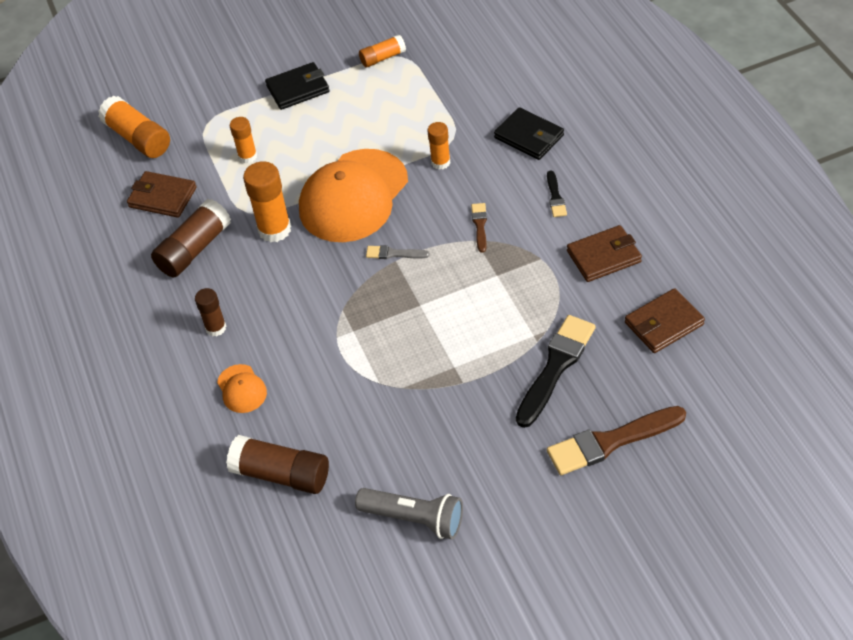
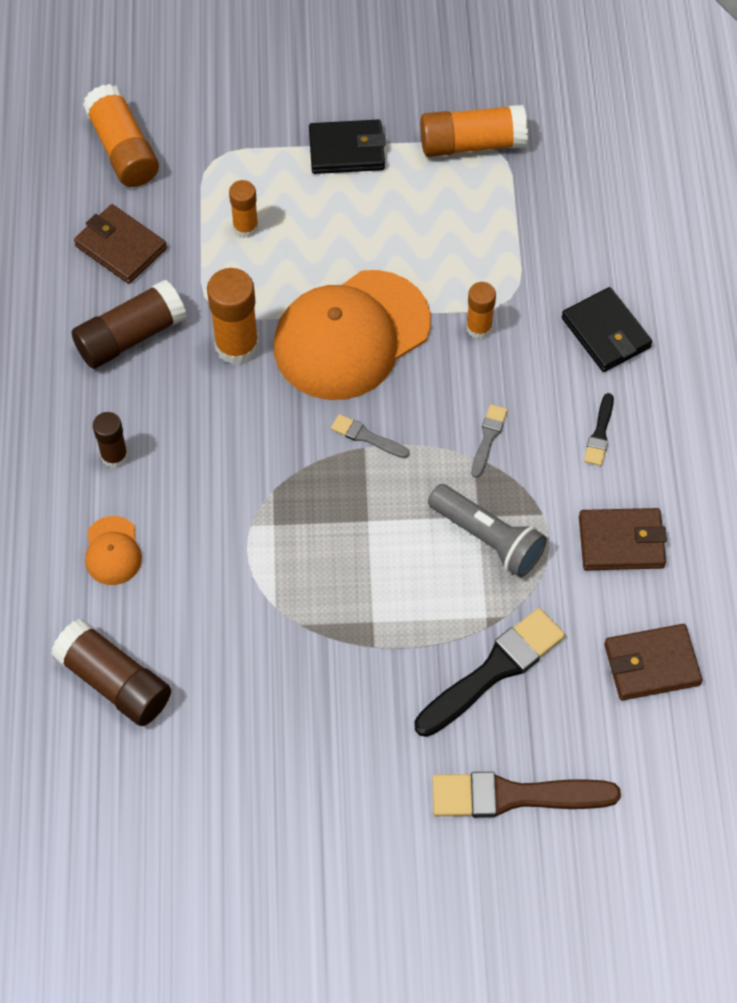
camera: 15 degrees right, 10 degrees up
grey flashlight [355,488,463,539] -> grey flashlight moved to [428,484,547,577]
orange glue stick [359,35,406,68] -> orange glue stick [420,105,528,157], size x1.67
brown brush [471,203,487,253] -> grey brush [471,404,508,478]

